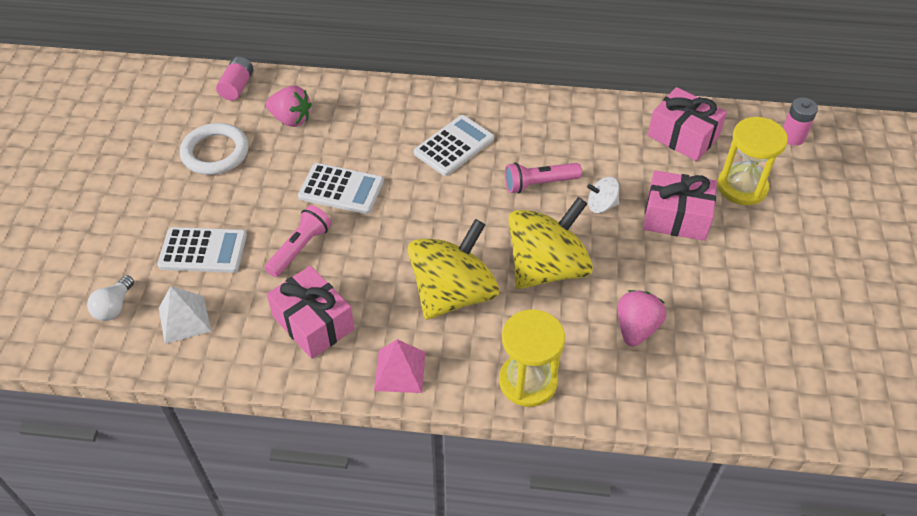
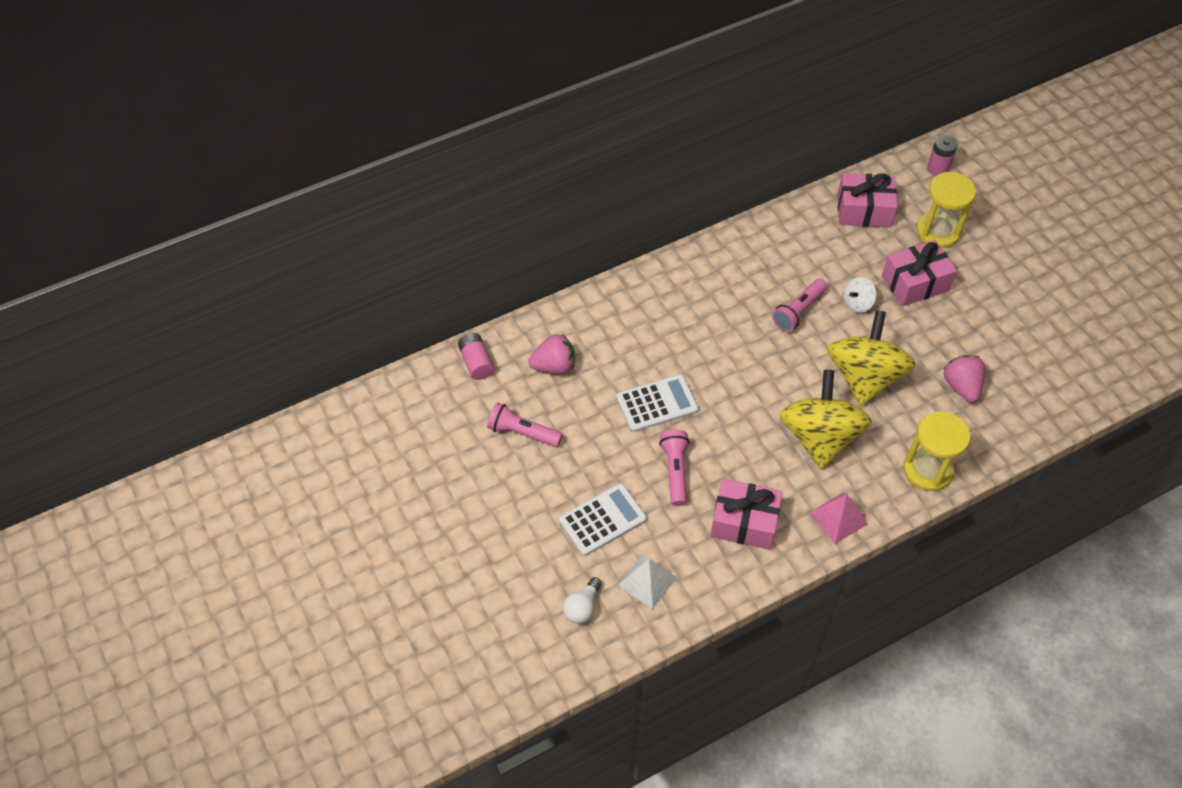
camera: 35 degrees left, 5 degrees up
white light bulb [87,275,134,321] -> white light bulb turned 45 degrees clockwise [563,577,602,624]
white ring [180,123,249,175] -> pink flashlight [487,402,563,447]
white calculator [414,115,494,176] -> none

